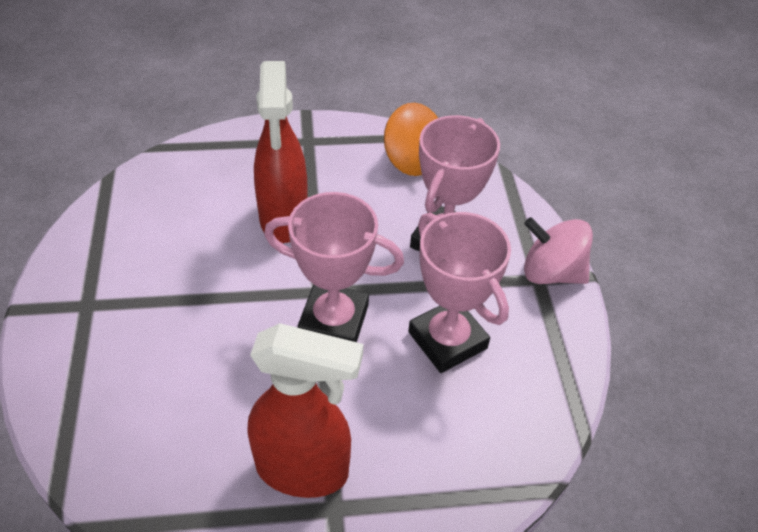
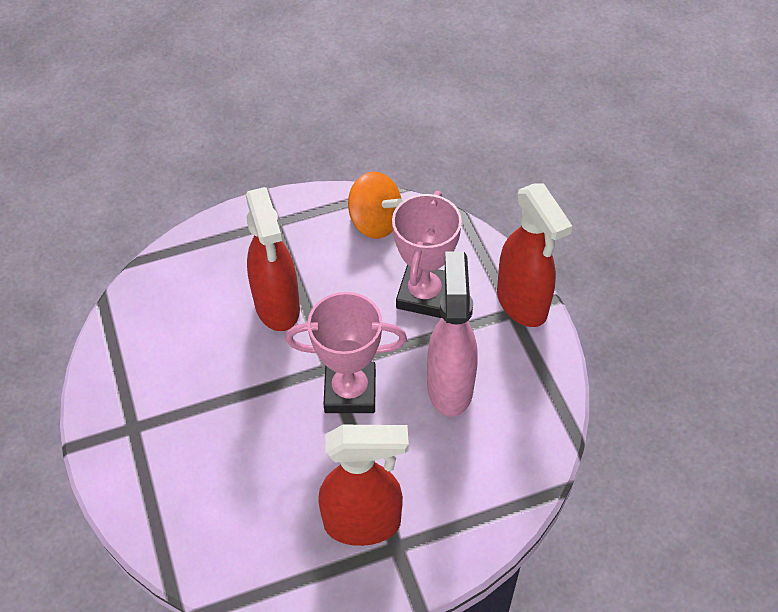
camera: 10 degrees left, 5 degrees up
pink trophy [408,212,511,373] -> pink spray bottle [427,251,478,417]
pink spinning top [524,217,593,284] -> red spray bottle [497,183,572,327]

